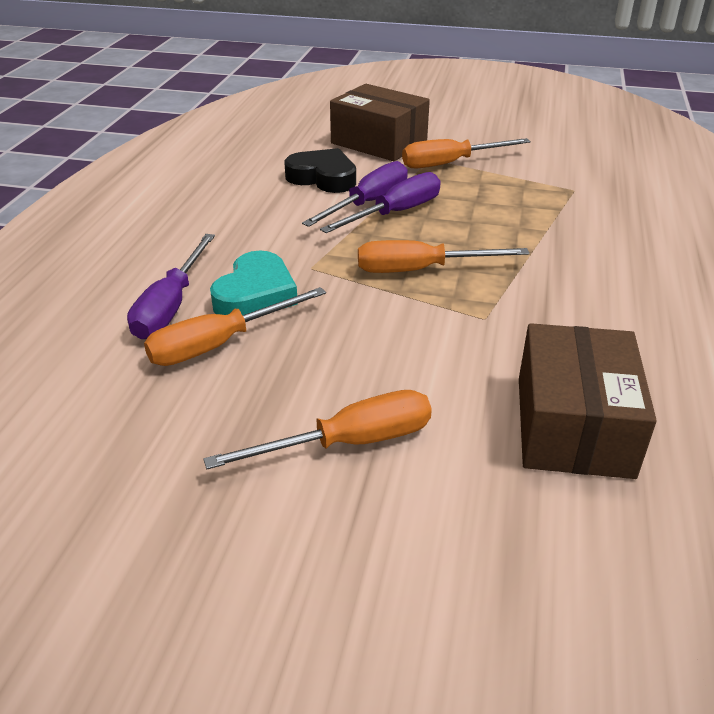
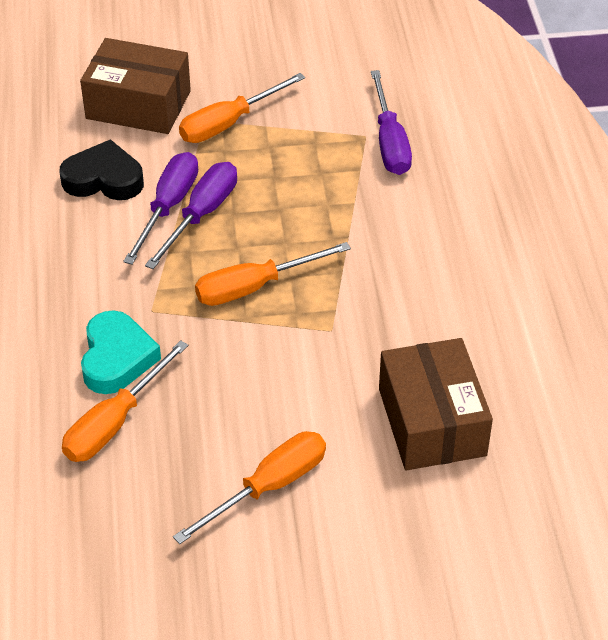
camera: 20 degrees left, 10 degrees up
purple screwdriver [127,234,215,339] -> purple screwdriver moved to [371,70,412,175]

